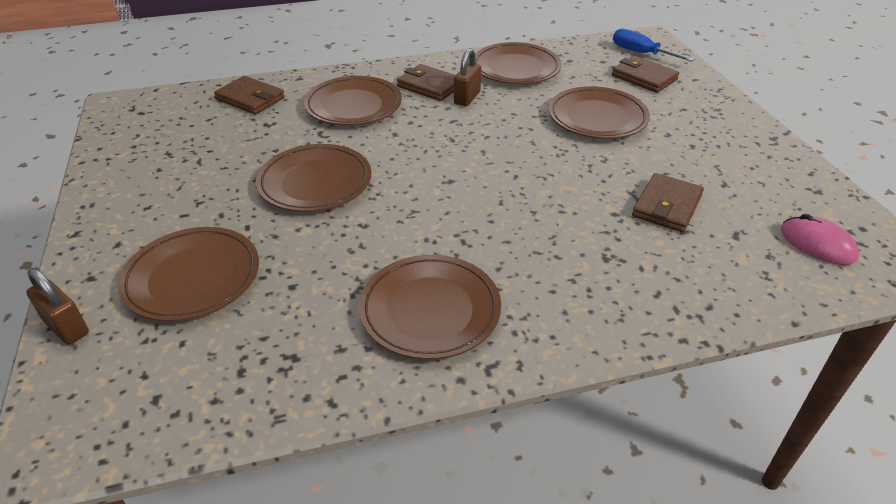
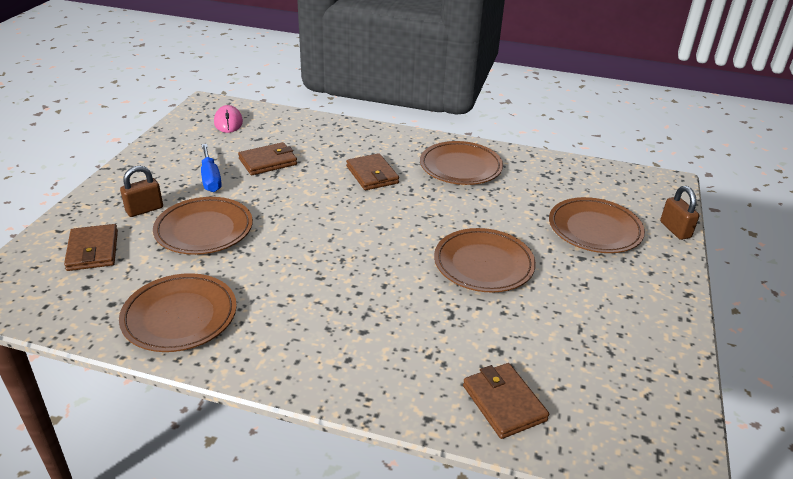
camera: 150 degrees left, 5 degrees down
brown plate [304,76,402,126] -> none
brown wallet [397,64,456,101] -> brown wallet moved to [346,153,399,190]
brown padlock [454,48,481,106] -> brown padlock moved to [120,166,163,217]
blue screwdriver [613,29,695,61] -> blue screwdriver moved to [201,144,222,192]

